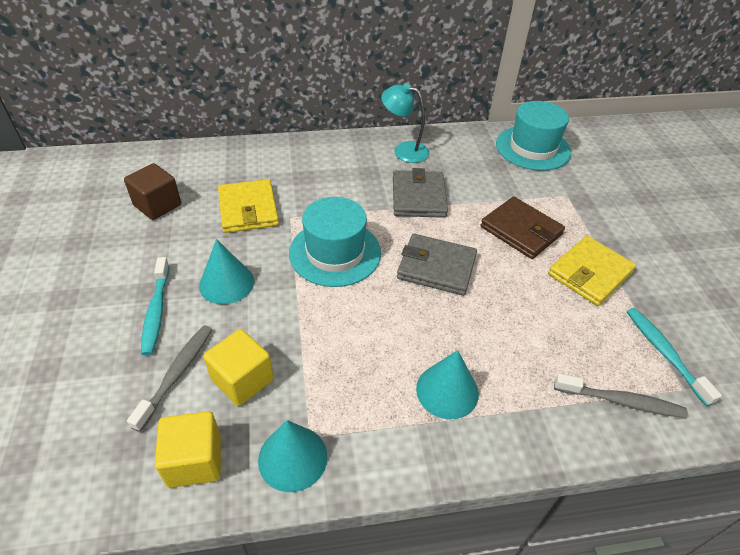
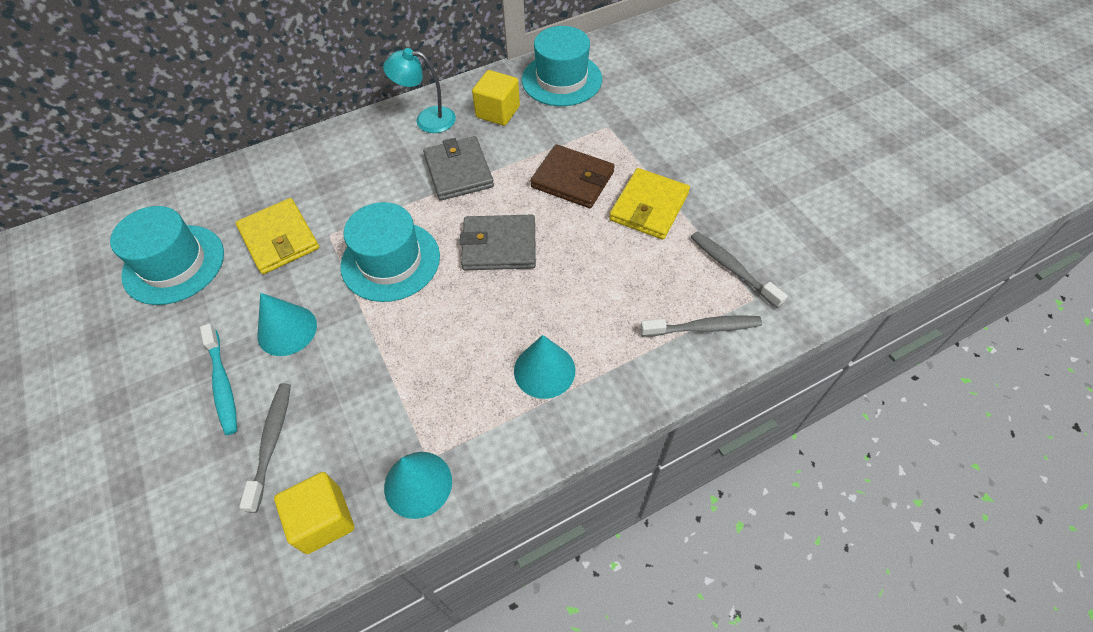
camera: 15 degrees left, 10 degrees up
brown cube [124,163,181,220] -> turquoise hat [110,206,224,305]
yellow cube [203,329,274,406] -> yellow cube moved to [472,70,520,126]
turquoise toothbrush [627,308,722,406] -> grey toothbrush [691,232,787,308]

